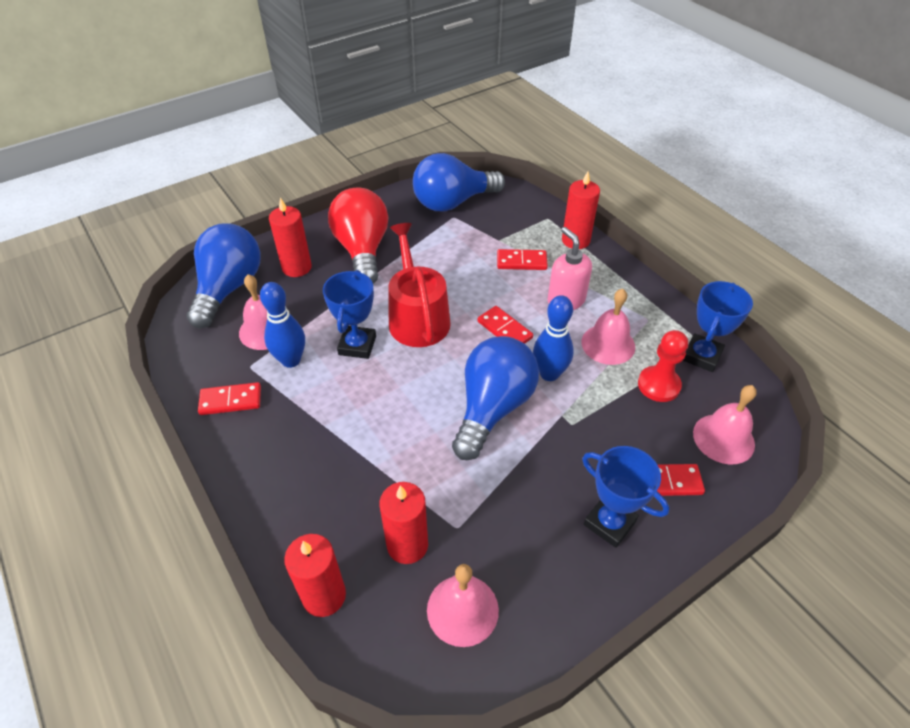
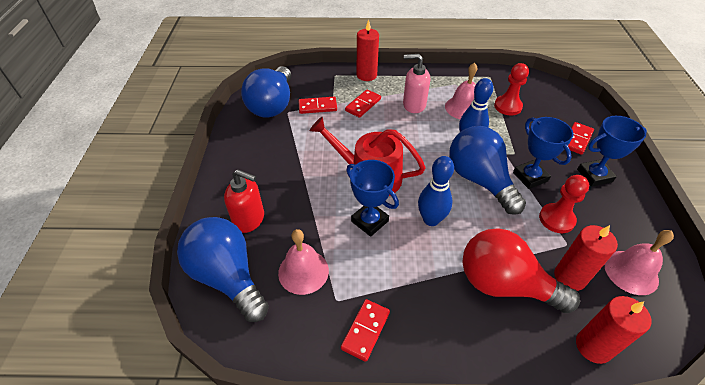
camera: 55 degrees left, 0 degrees up
blue bowling pin [260,282,305,368] -> blue bowling pin moved to [418,156,454,226]
red candle [269,198,312,277] -> red soap dispenser [224,169,264,233]
red light bulb [328,188,388,283] -> red light bulb moved to [463,228,580,313]
red domino [477,306,533,344] -> red domino moved to [298,97,337,114]
blue trophy [683,281,753,372] -> blue trophy moved to [513,117,574,189]
pink bell [693,385,757,464] -> none
none -> red pawn [539,175,589,233]

